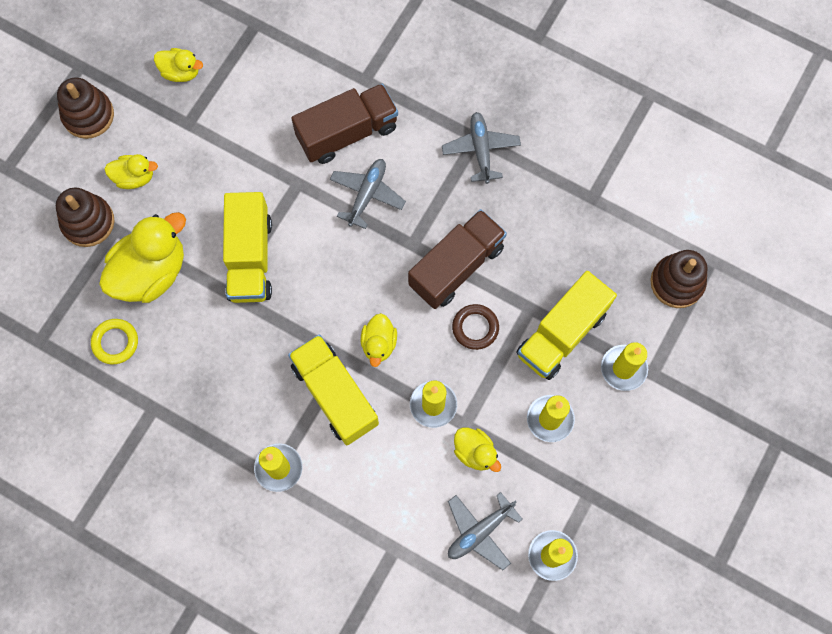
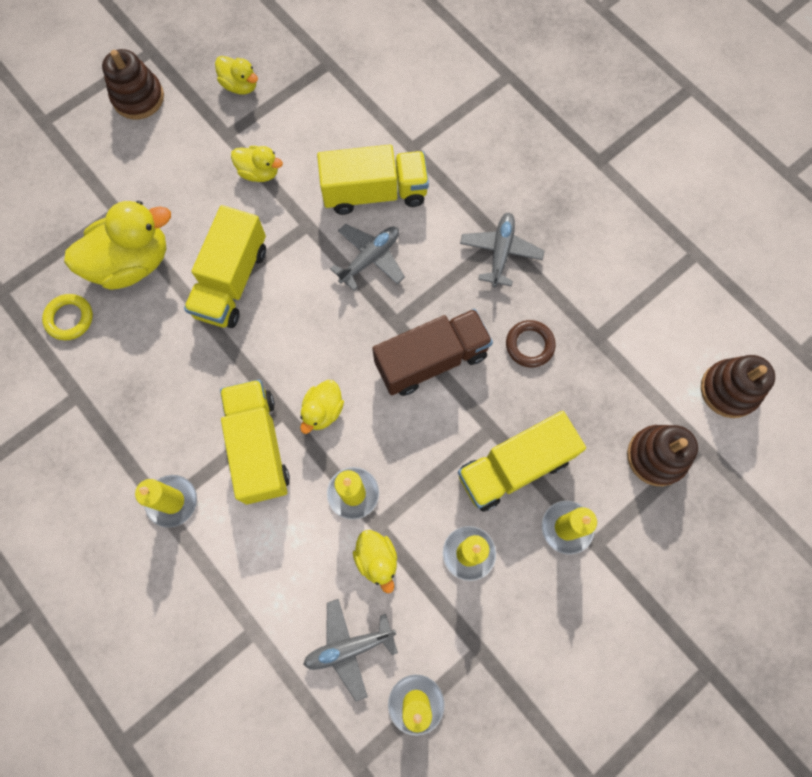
camera: 20 degrees right, 0 degrees up
brown stacking toy [56,188,114,247] -> brown stacking toy moved to [701,355,775,418]
yellow duck [104,154,158,189] -> yellow duck moved to [231,146,283,182]
brown truck [291,84,398,164] -> yellow truck [317,145,429,215]
brown ring [452,304,499,350] -> brown ring moved to [506,320,556,367]

